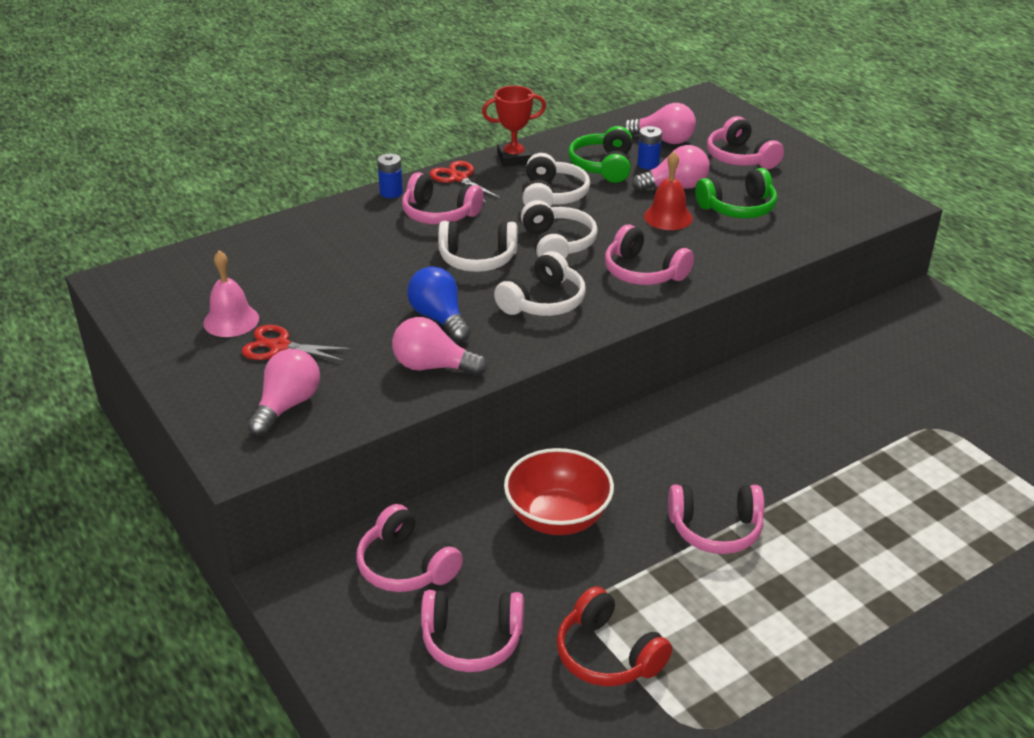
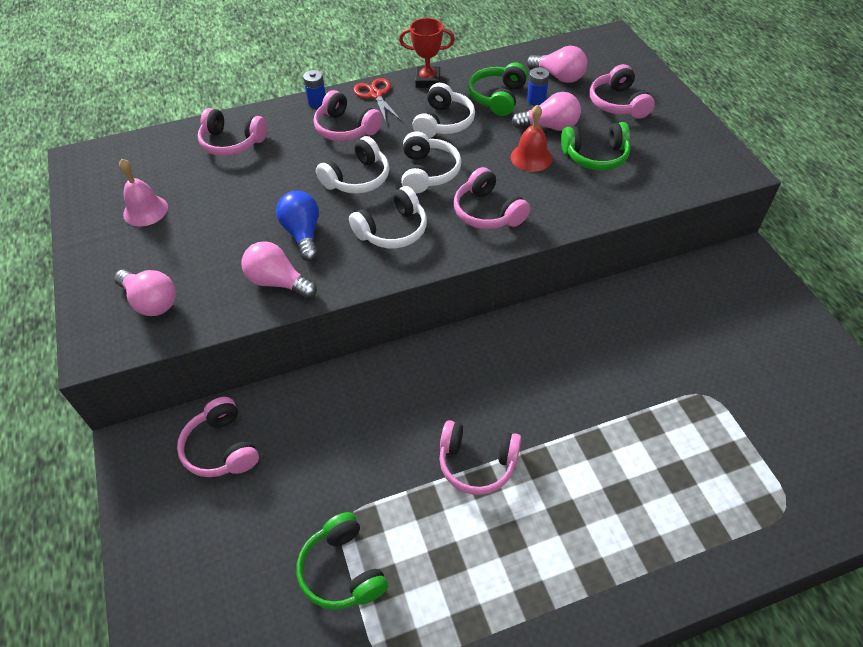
camera: 15 degrees right, 15 degrees up
red scissors [242,325,353,361] -> none
pink light bulb [247,349,320,436] -> pink light bulb turned 90 degrees clockwise [114,269,176,316]
pink headphones [421,590,524,672] -> pink headphones moved to [198,108,267,156]
white headphones [438,221,517,272] -> white headphones turned 60 degrees counterclockwise [316,136,389,194]
red bowl [504,448,614,535] -> none
red headphones [556,586,672,686] -> green headphones [296,512,388,610]

